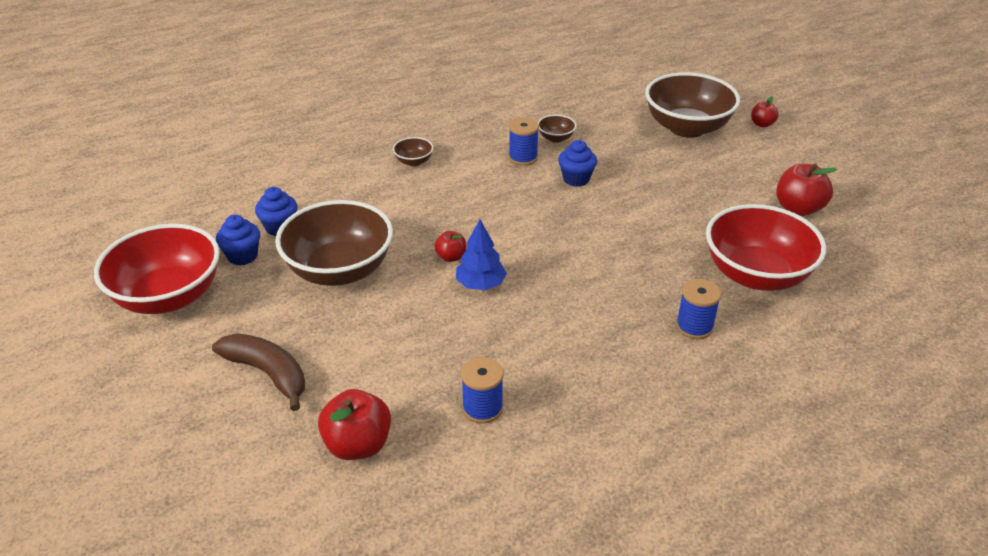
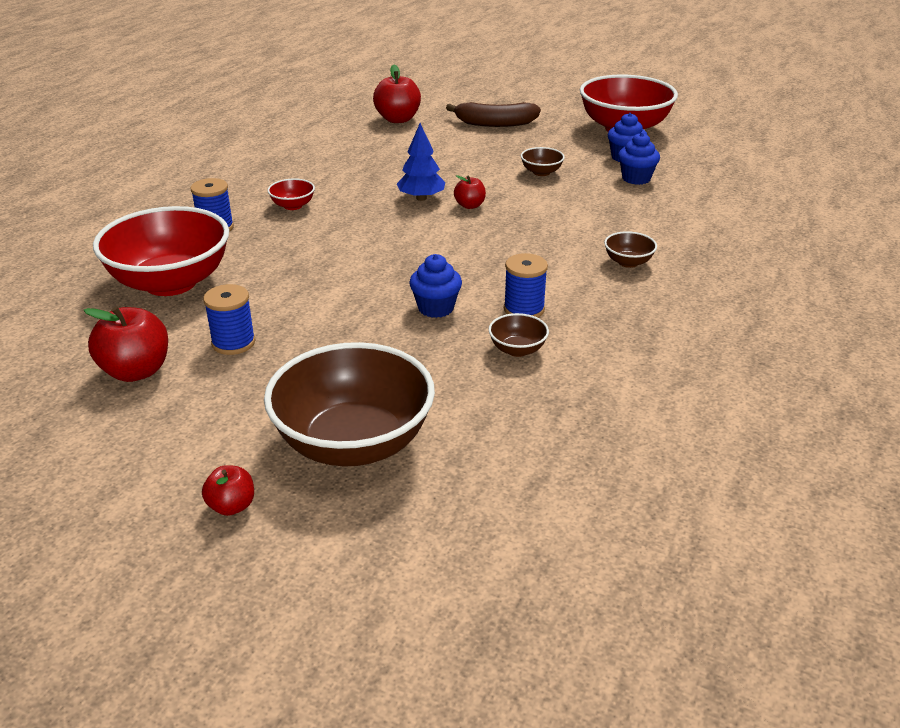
camera: 145 degrees right, 5 degrees down
brown bowl [275,200,393,286] -> brown bowl [521,147,565,176], size x0.42
blue spool [461,357,504,424] -> blue spool moved to [203,284,255,355]
none -> red bowl [267,178,315,210]

